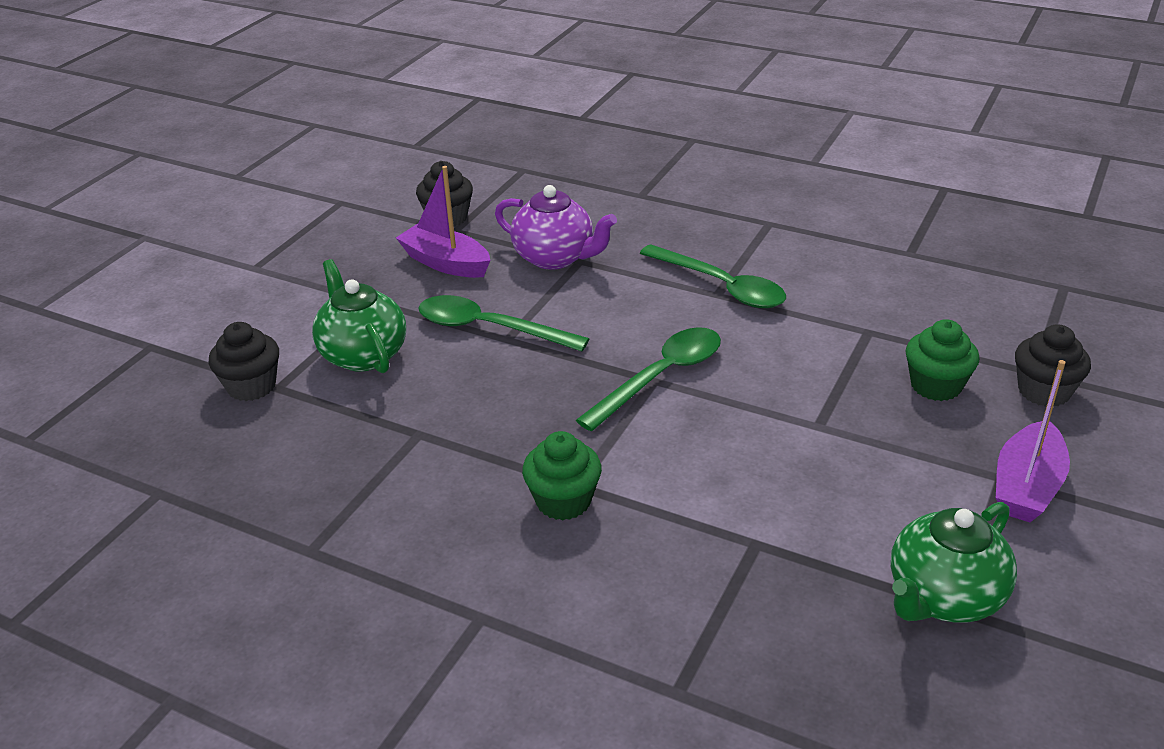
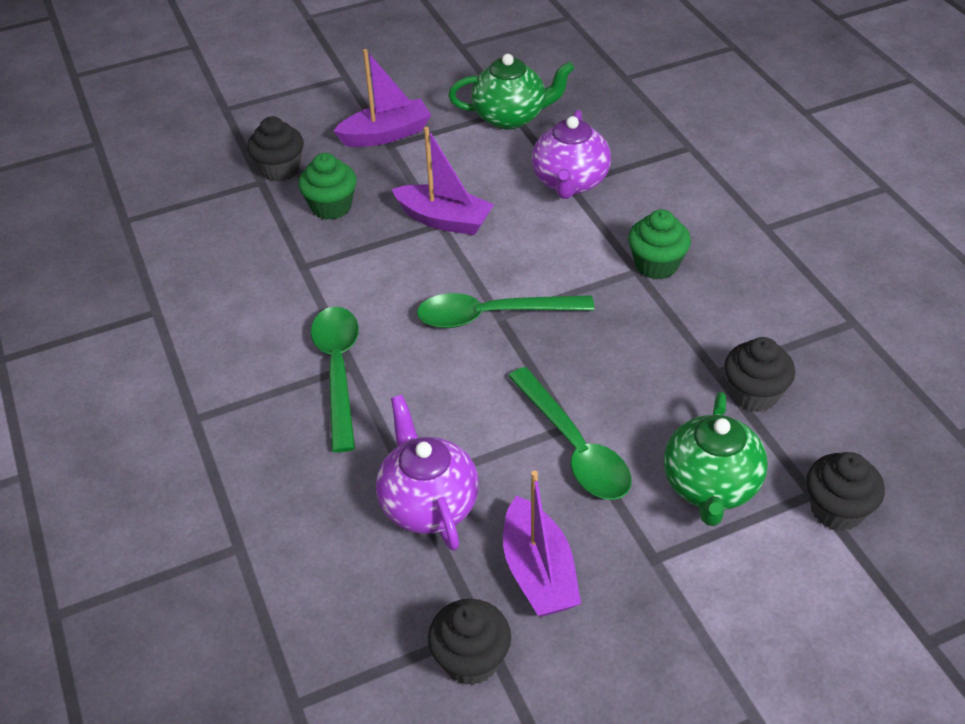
camera: 140 degrees left, 10 degrees up
none -> purple boat [391,127,494,235]
none -> purple teapot [532,110,611,199]
none -> black cupcake [724,337,795,412]

